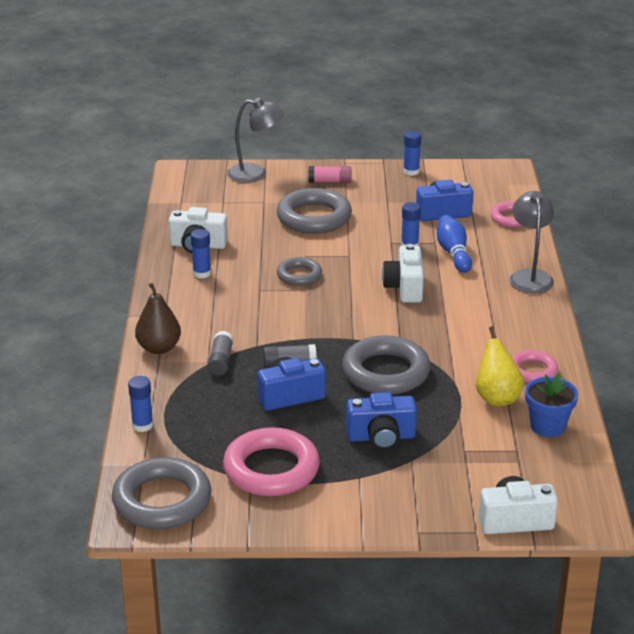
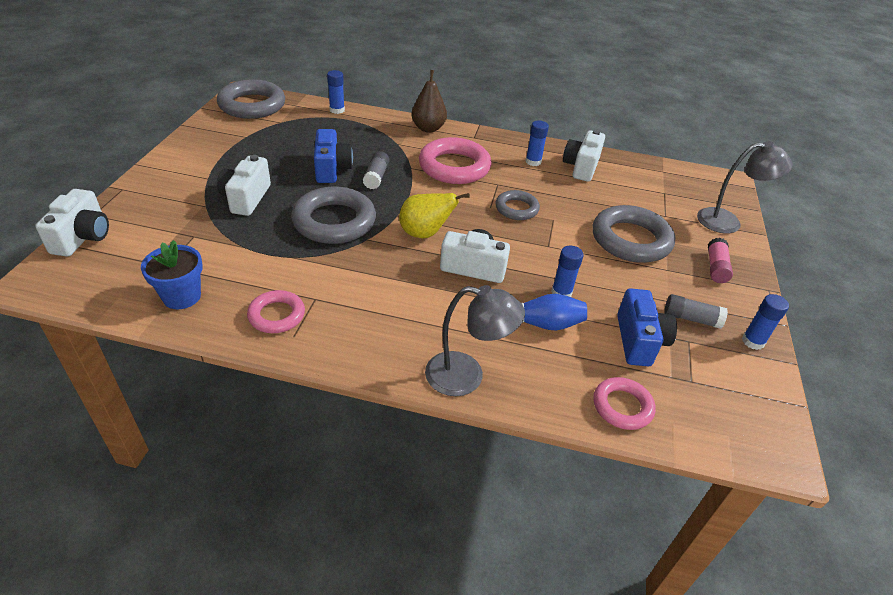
camera: 100 degrees right, 10 degrees up
grey glue stick [208,331,233,376] -> grey glue stick moved to [664,294,728,329]
pink ring [223,427,320,496] -> pink ring moved to [419,137,492,184]
grey lamp [227,98,284,183] -> grey lamp turned 105 degrees counterclockwise [697,141,793,234]
blue camera [346,392,417,450] -> white camera [217,155,271,216]
yellow pear [476,326,524,406] -> yellow pear moved to [399,193,470,238]

